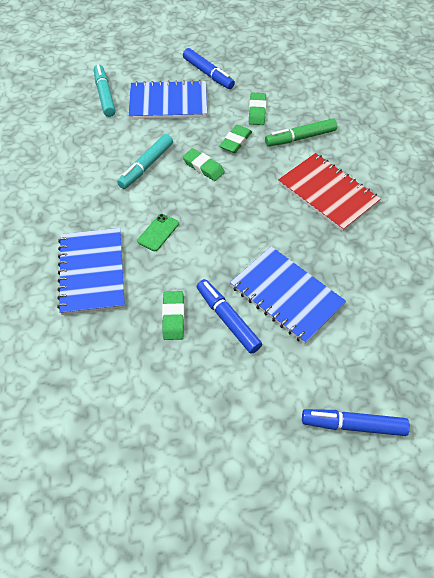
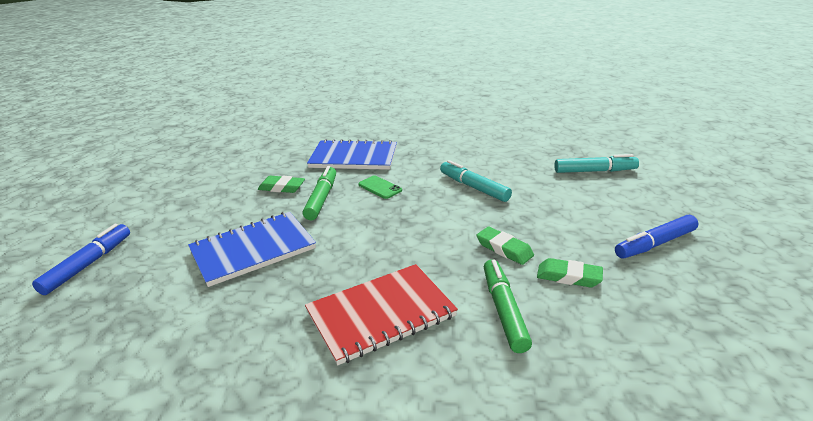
camera: 105 degrees right, 25 degrees down
blue notebook [128,80,207,119] -> none
green eraser [182,148,225,181] -> none
blue marker [197,279,262,354] -> none
none -> green marker [303,166,336,220]

